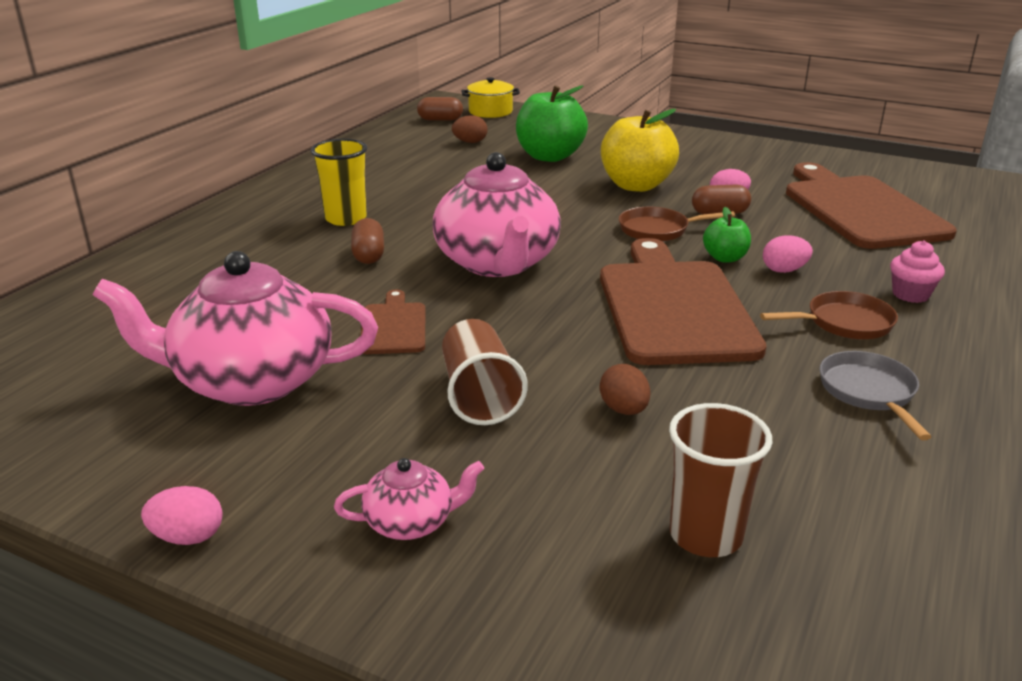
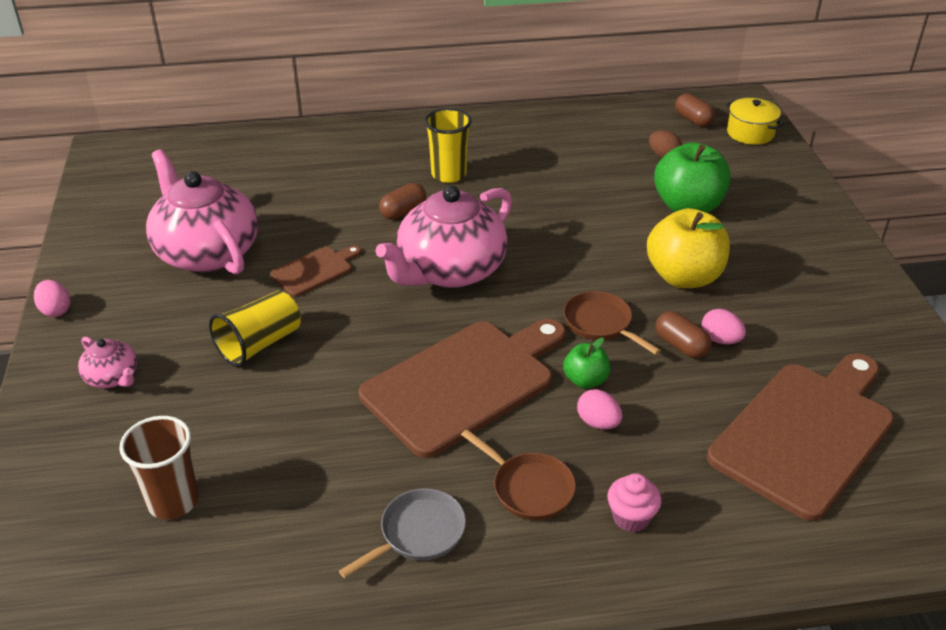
camera: 55 degrees right, 10 degrees up
brown cup [442,319,528,425] -> yellow cup [209,291,301,367]
brown egg [600,364,650,415] -> none

